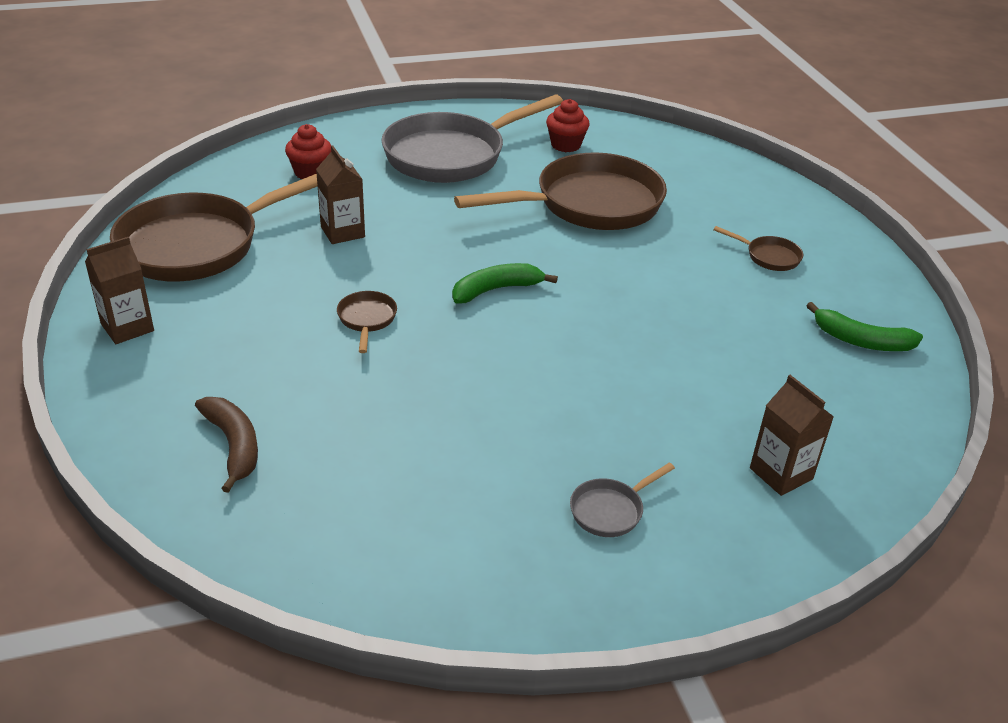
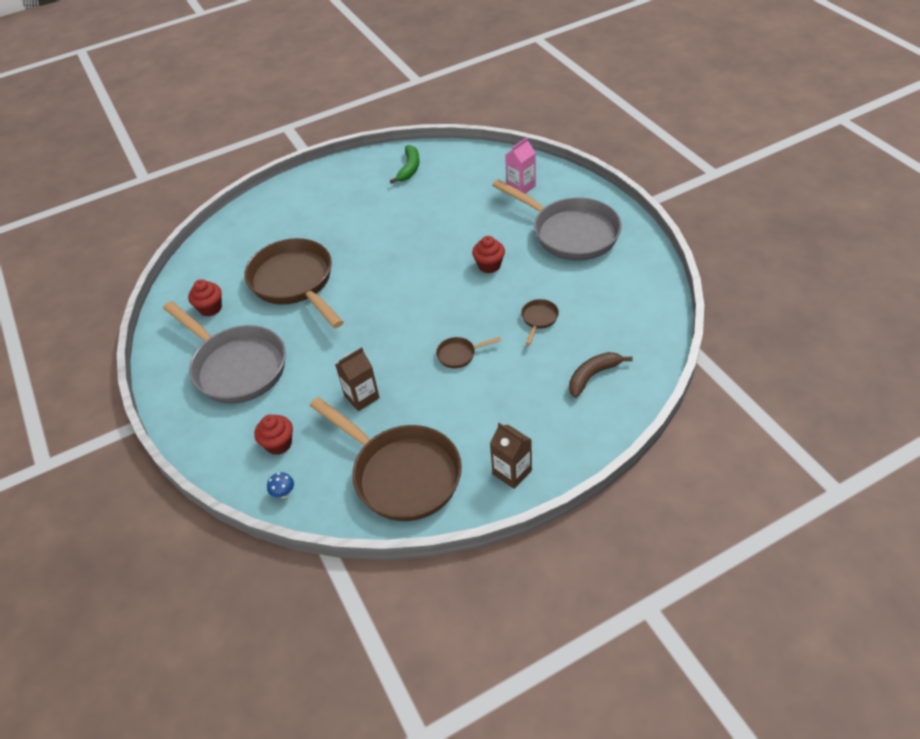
camera: 95 degrees left, 10 degrees up
green banana [452,263,558,303] -> none
grey pan [570,462,675,537] -> grey pan [492,179,622,261], size x2.49
brown pan [713,226,803,271] -> brown pan moved to [521,299,559,345]
brown carton [750,375,834,496] -> pink carton [505,137,536,194]
none -> blue mushroom [267,472,294,498]
none -> red cupcake [472,236,505,273]

